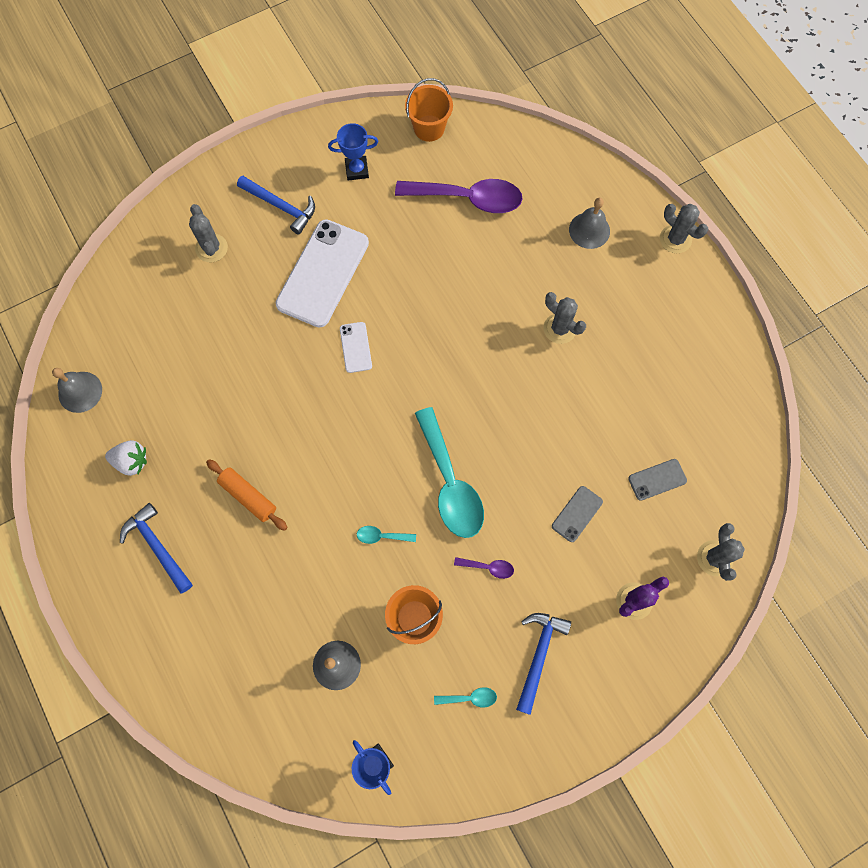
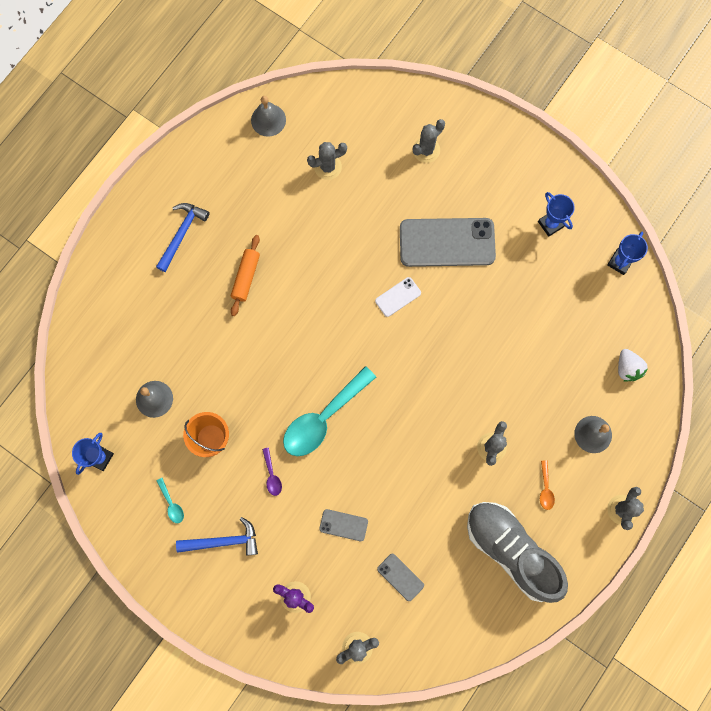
camera: 65 degrees right, 5 degrees up
white strawberry [105,440,147,476] -> white strawberry moved to [618,349,648,382]
blue hammer [237,176,315,235] -> none
white phone [276,219,369,328] -> grey phone [400,218,496,267]
turquoise spoon [357,526,416,544] -> none
purple spoon [395,179,522,213] -> none
orange bucket [405,78,453,142] -> blue trophy [607,232,648,275]
none -> grey cactus [307,142,347,180]
none -> grey shoe [467,502,568,603]
none -> orange spoon [540,461,555,510]

